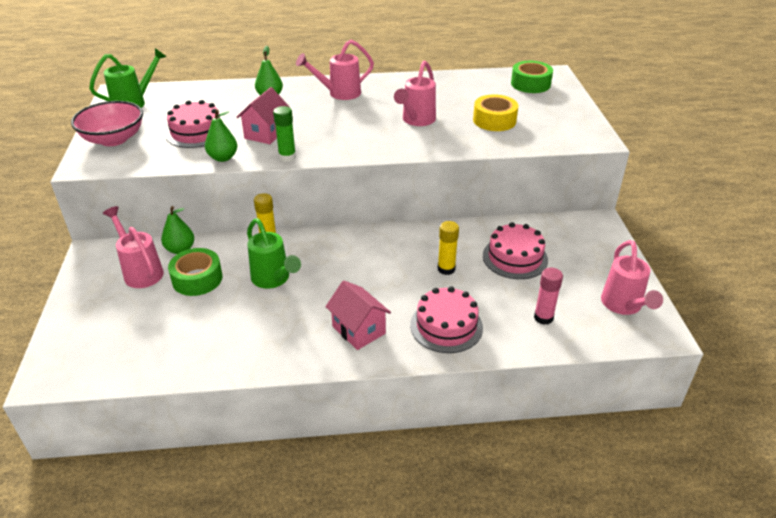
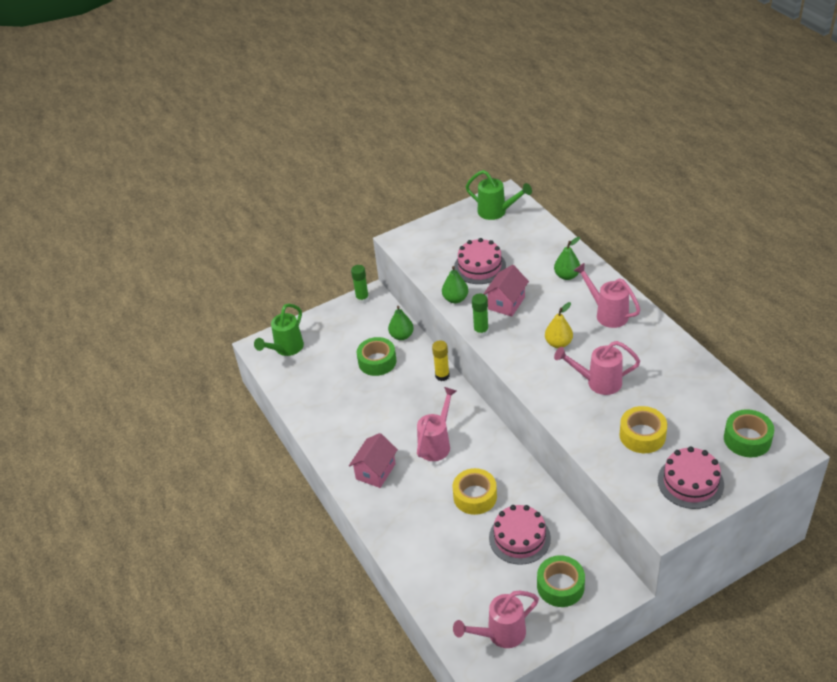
camera: 70 degrees right, 5 degrees up
pink bowl [71,101,143,146] -> none
pink watering can [103,206,164,288] -> pink watering can moved to [417,387,457,461]
pink house [236,87,289,144] -> pink house turned 60 degrees counterclockwise [484,265,529,317]
green watering can [247,218,301,289] -> green watering can moved to [254,303,304,356]
pink cake [410,286,483,353] -> pink cake moved to [658,447,724,509]
yellow glue stick [438,221,459,275] -> yellow tape [453,468,497,515]
pink glue stick [534,268,563,325] -> none
none -> green glue stick [351,265,369,304]
none -> green tape [537,555,585,607]
none -> yellow pear [545,302,573,348]

